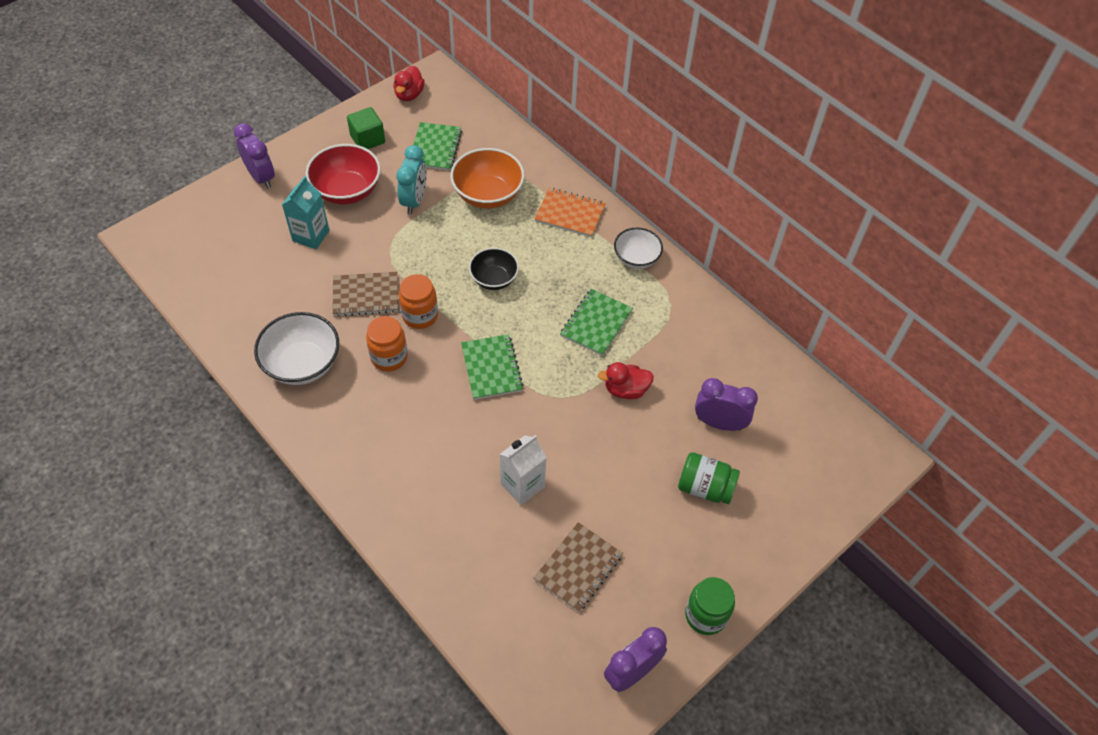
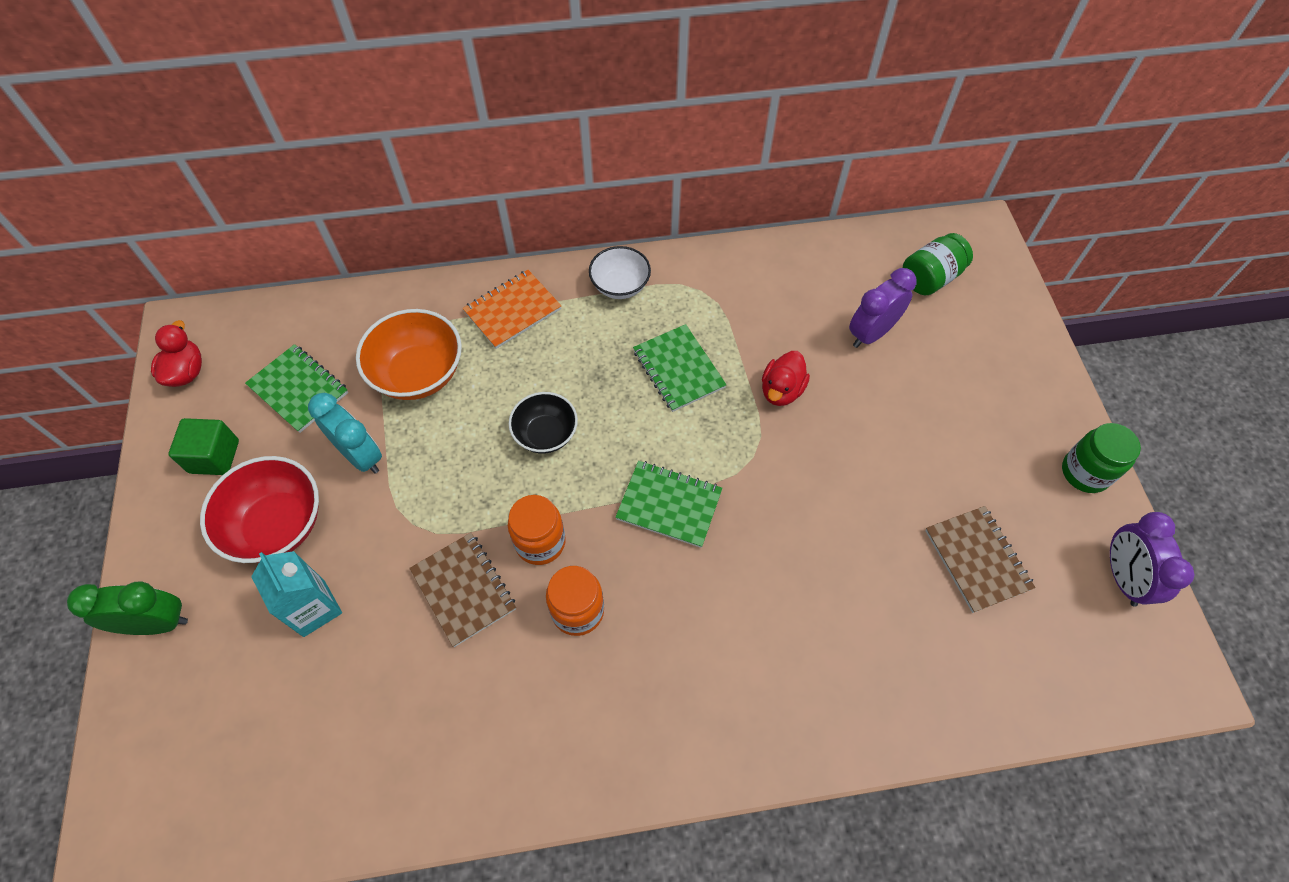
camera: 55 degrees left, 5 degrees up
purple clock [234,123,275,189] -> green clock [67,581,188,635]
white bowl [254,312,339,385] -> none
brown notebook [332,272,398,317] -> brown notebook turned 60 degrees counterclockwise [409,533,516,647]
red duck [393,66,425,101] -> red duck turned 135 degrees counterclockwise [151,320,202,387]
white carton [499,435,547,505] -> none
green jar [678,452,740,504] -> green jar moved to [903,233,973,296]

